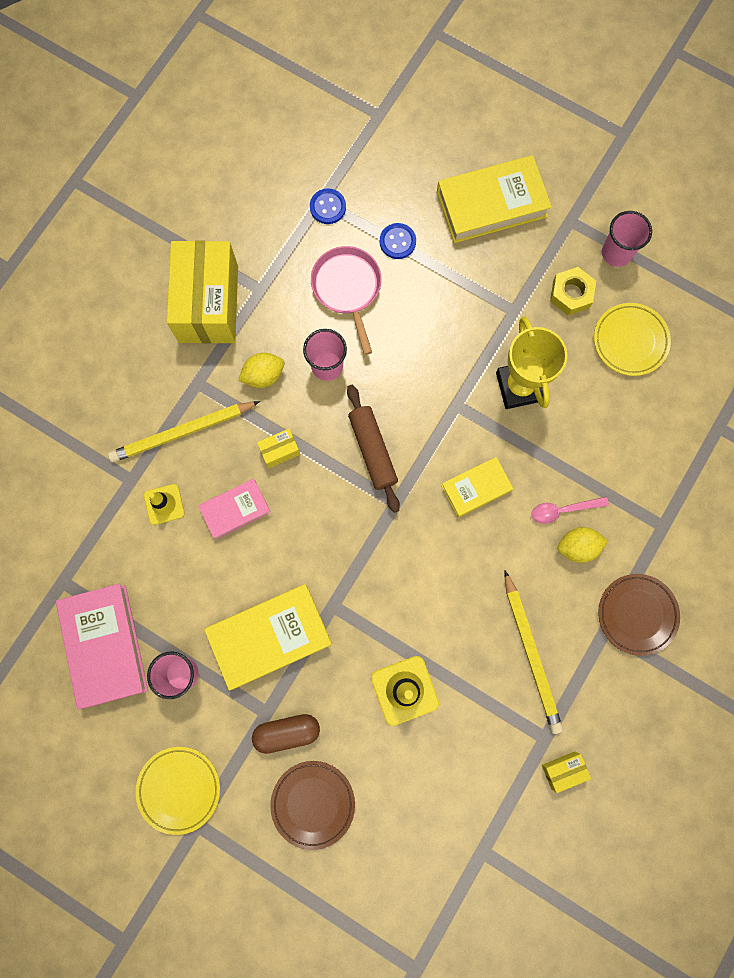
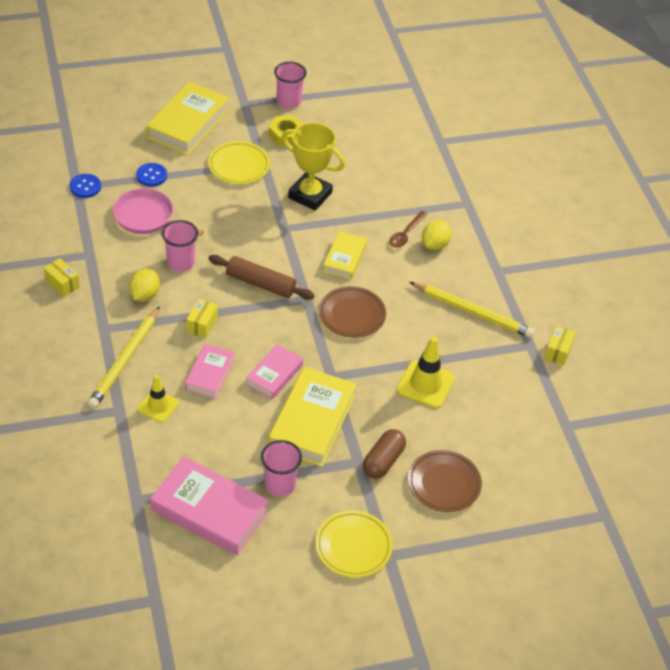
camera: 50 degrees left, 30 degrees down
yellow box [167,241,238,344] -> yellow box [44,258,80,297], size x0.40
pink spoon [532,497,609,524] -> brown spoon [389,211,427,248]
yellow plate [594,303,671,376] -> yellow plate moved to [208,141,270,184]
brown plate [598,574,680,656] -> brown plate moved to [319,286,386,338]
none -> pink book [246,344,303,399]

